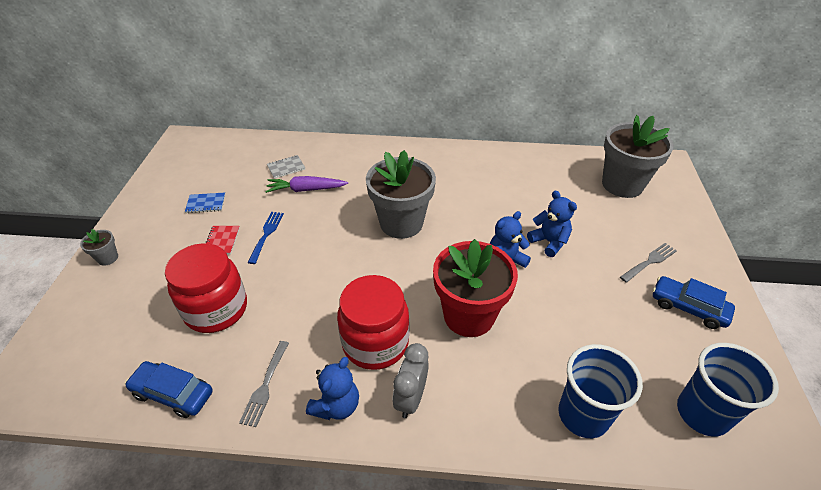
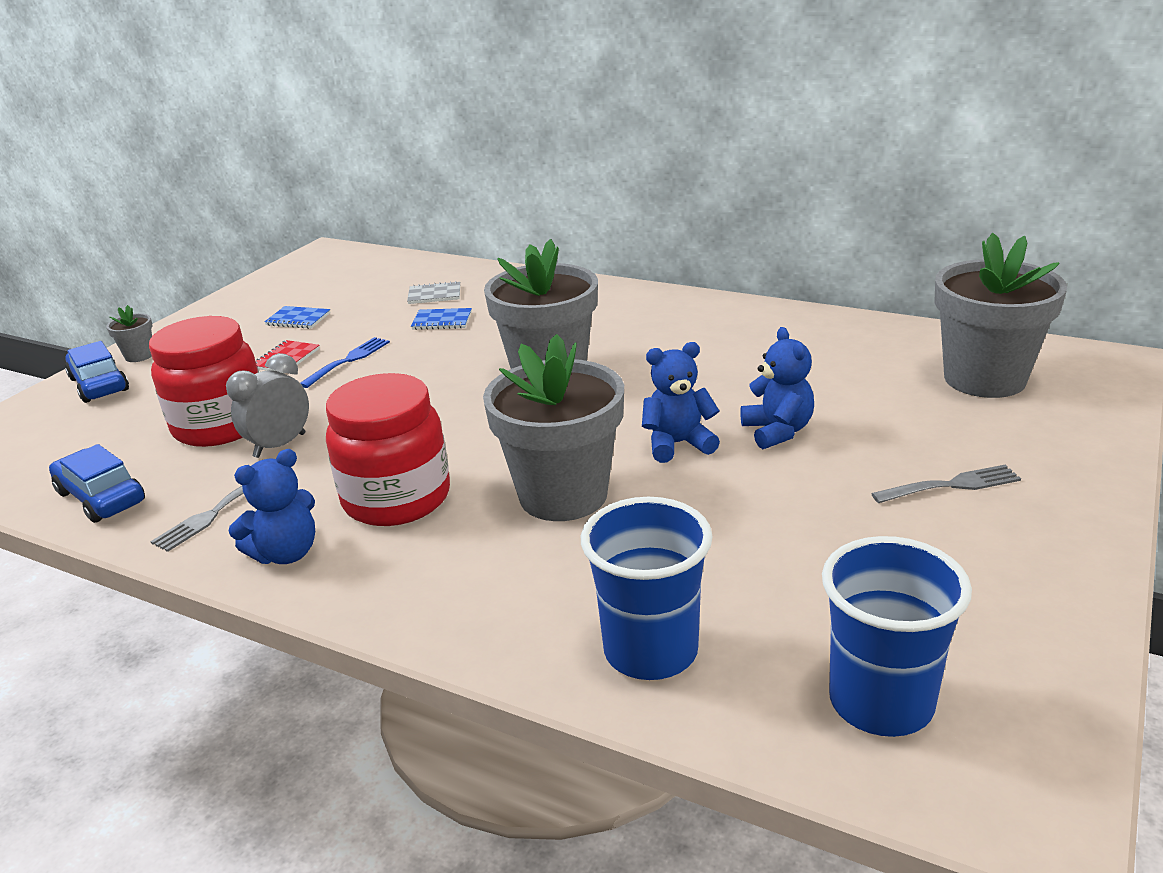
camera: 25 degrees right, 15 degrees down
purple carrot [265,176,348,193] -> blue notebook [411,308,472,330]
grey clock [393,343,429,418] -> grey clock moved to [226,353,309,458]
red flower pot [433,239,518,337] -> grey flower pot [483,334,624,521]
blue car [653,276,735,329] -> blue car moved to [65,341,129,403]

